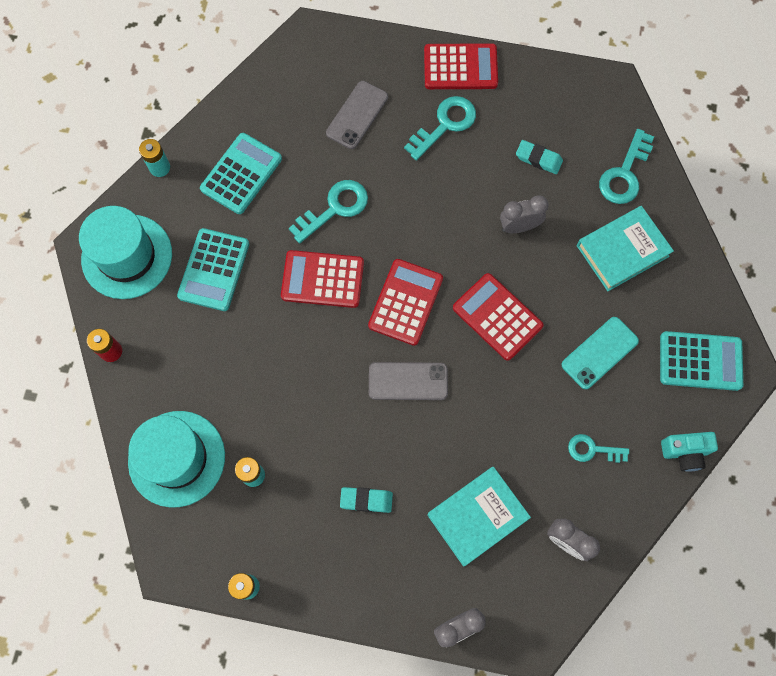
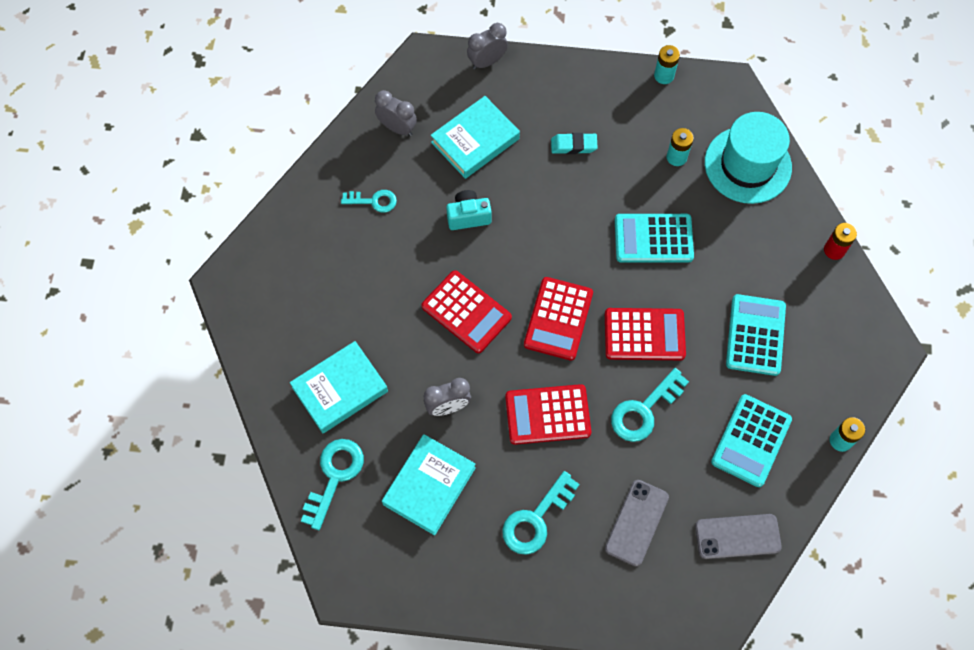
camera: 175 degrees right, 5 degrees down
turquoise hat [79,206,172,299] -> none
grey phone [369,362,448,400] -> grey phone moved to [695,514,782,559]
red calculator [424,43,498,89] -> red calculator moved to [505,384,591,445]
turquoise eraser [516,140,563,174] -> turquoise book [382,434,476,535]
turquoise phone [561,317,639,389] -> none
turquoise calculator [660,331,743,391] -> turquoise calculator moved to [615,214,694,263]
turquoise camera [661,432,718,472] -> turquoise camera moved to [446,190,491,230]

